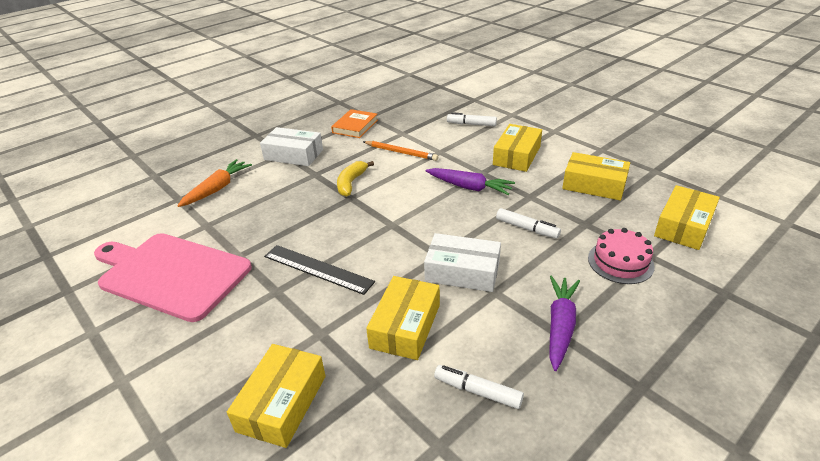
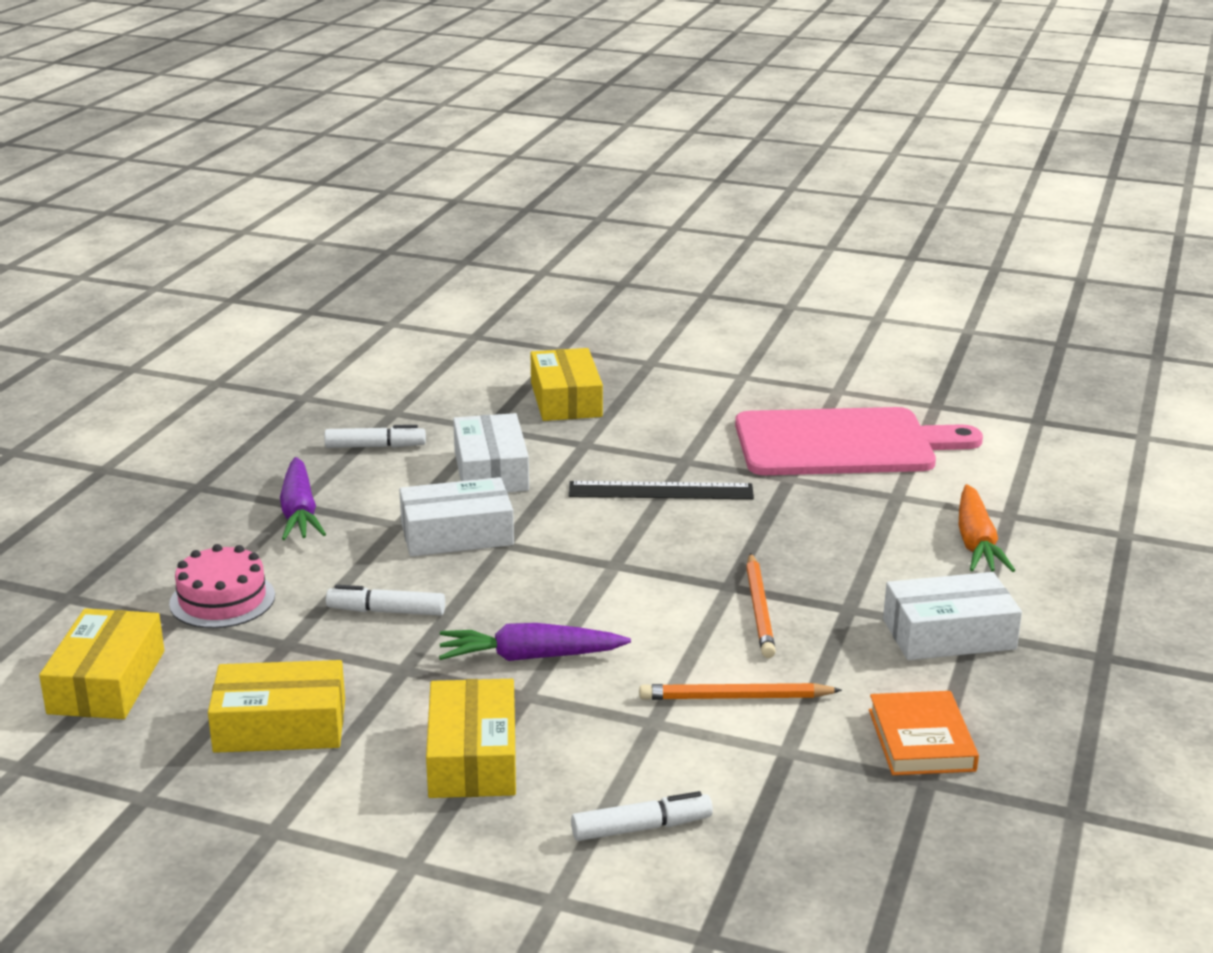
camera: 150 degrees right, 10 degrees down
yellow banana [337,161,374,197] -> orange pencil [746,553,776,658]
yellow box [366,276,440,360] -> white box [453,413,529,492]

